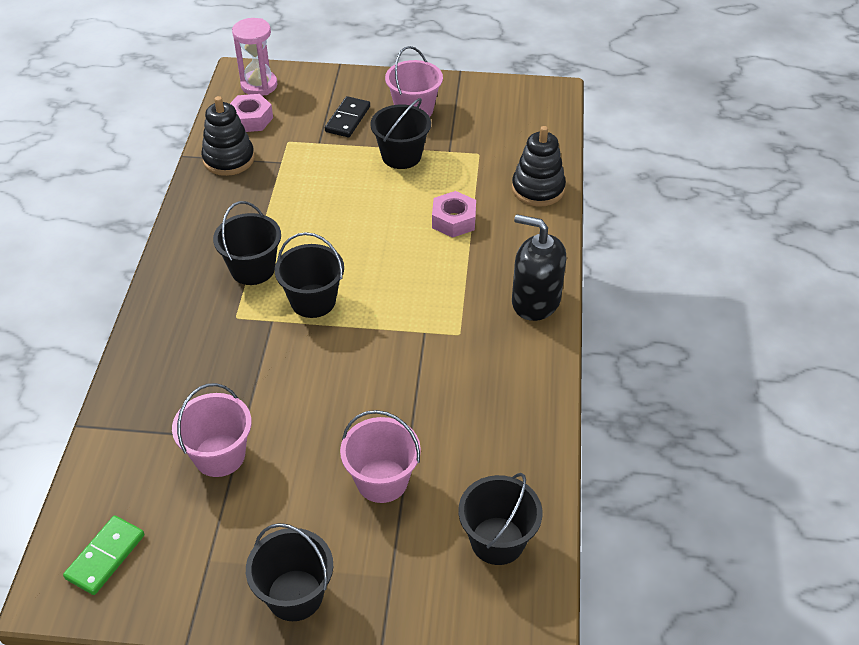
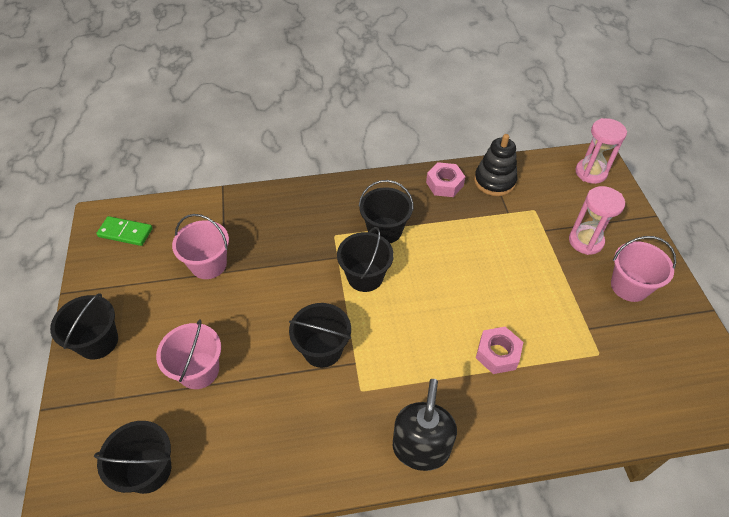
camera: 75 degrees right, 5 degrees up
pink nut [230,94,273,132] -> pink nut moved to [426,162,465,197]
black domino [325,96,370,137] -> pink hourglass [569,186,625,255]
black bucket [370,98,431,169] -> black bucket moved to [289,303,351,368]
black stacking toy [512,126,566,207] -> none

